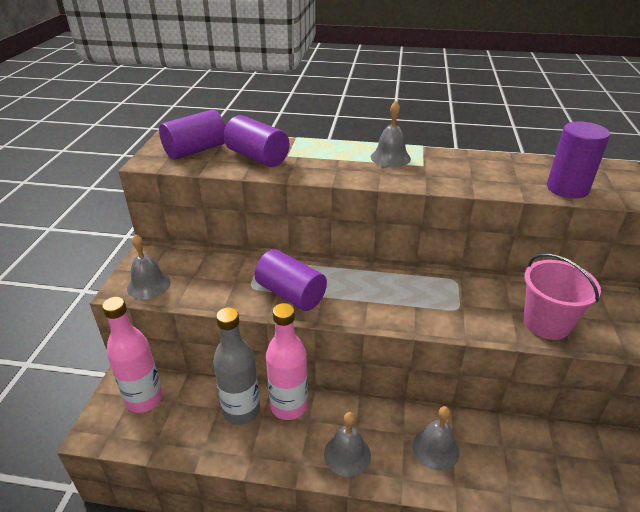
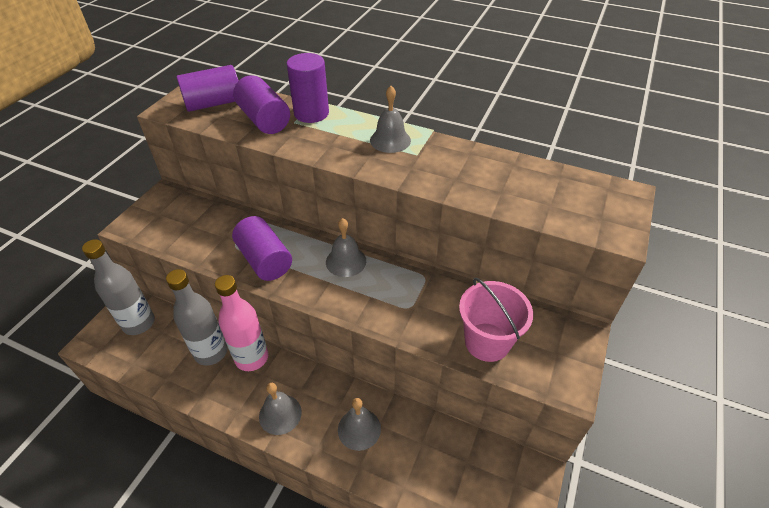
camera: 15 degrees right, 10 degrees up
pink bottle [102,297,163,413] -> grey bottle [82,239,155,335]
grey bell [127,234,171,299] -> grey bell moved to [326,218,366,277]
purple cylinder [547,122,610,199] -> purple cylinder moved to [287,53,329,123]

